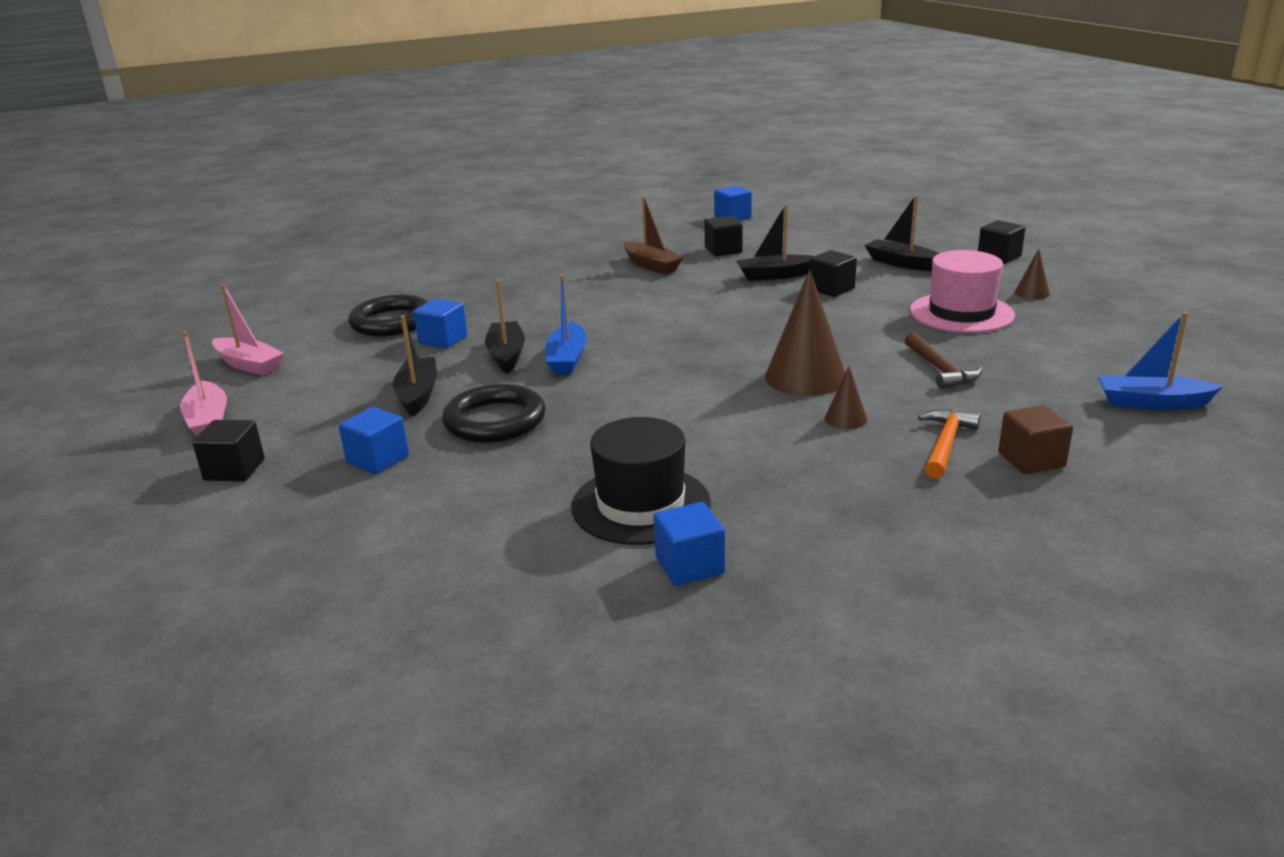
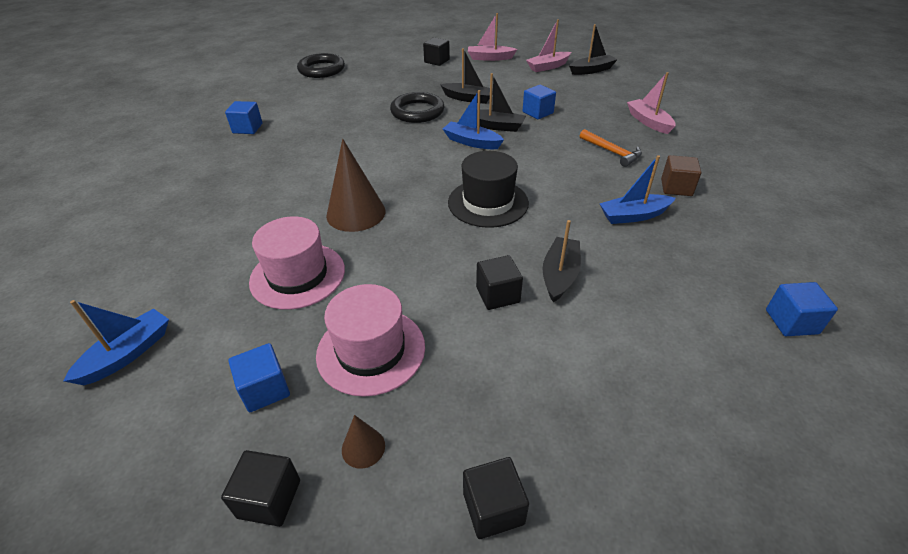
camera: 115 degrees right, 15 degrees up
blue cube [339,407,409,474] -> blue cube moved to [228,343,290,412]
black ring [348,295,428,336] -> black ring moved to [297,53,345,78]
black hat [571,417,711,545] -> black hat moved to [448,151,529,228]
brown boat [623,196,684,274] -> blue boat [599,155,675,224]
black cube [704,216,743,256] -> black cube moved to [221,450,300,527]
brown cone [825,366,867,429] -> none
black boat [865,195,940,271] -> black boat moved to [569,24,618,75]
brown hammer [905,333,982,389] -> pink hat [249,217,345,310]
orange hammer [918,409,981,479] -> orange hammer moved to [580,129,642,167]
brown cube [998,405,1073,474] -> brown cube moved to [661,155,701,196]
none -> pink boat [627,72,675,134]

